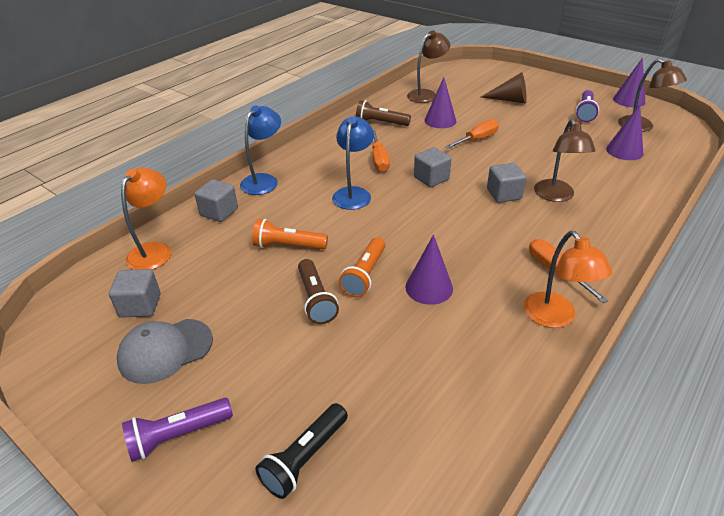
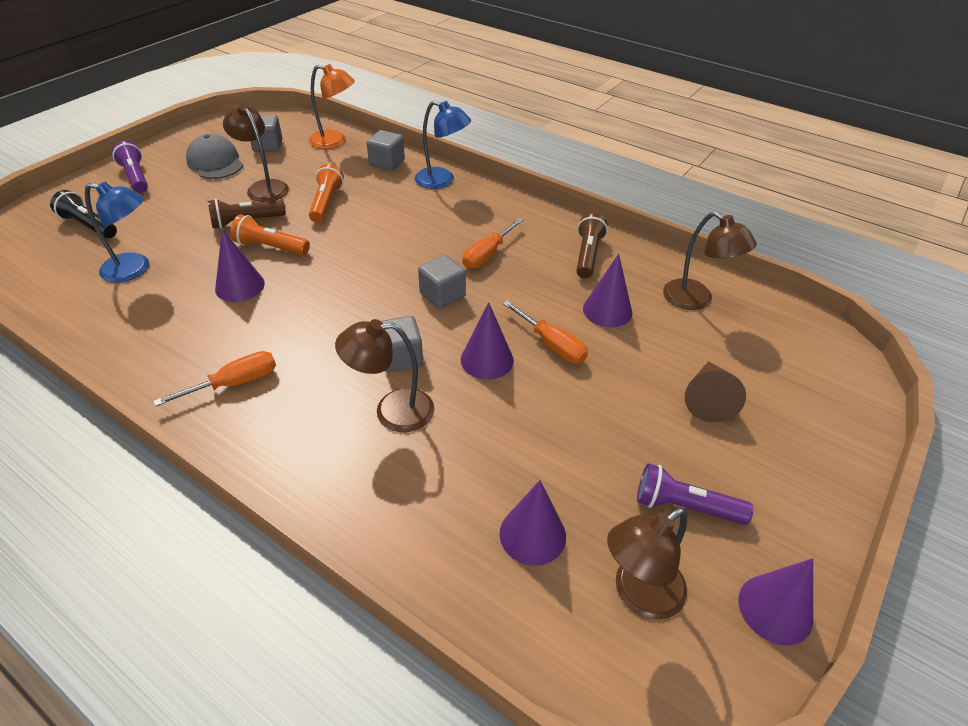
camera: 85 degrees right, 5 degrees up
blue lamp [332,116,374,210] -> blue lamp moved to [85,182,149,283]
orange screwdriver [373,130,390,172] -> orange screwdriver turned 45 degrees counterclockwise [463,218,523,269]
orange lamp [524,231,612,328] -> none
none -> brown lamp [223,103,289,202]
none -> purple cone [461,302,514,380]

